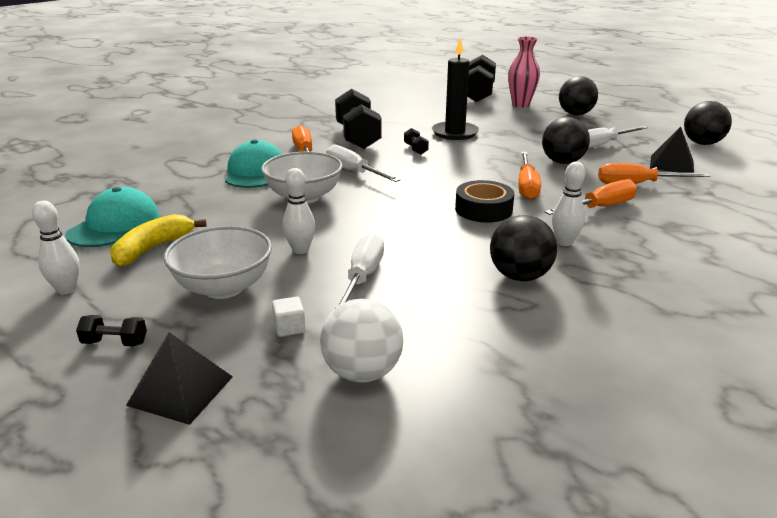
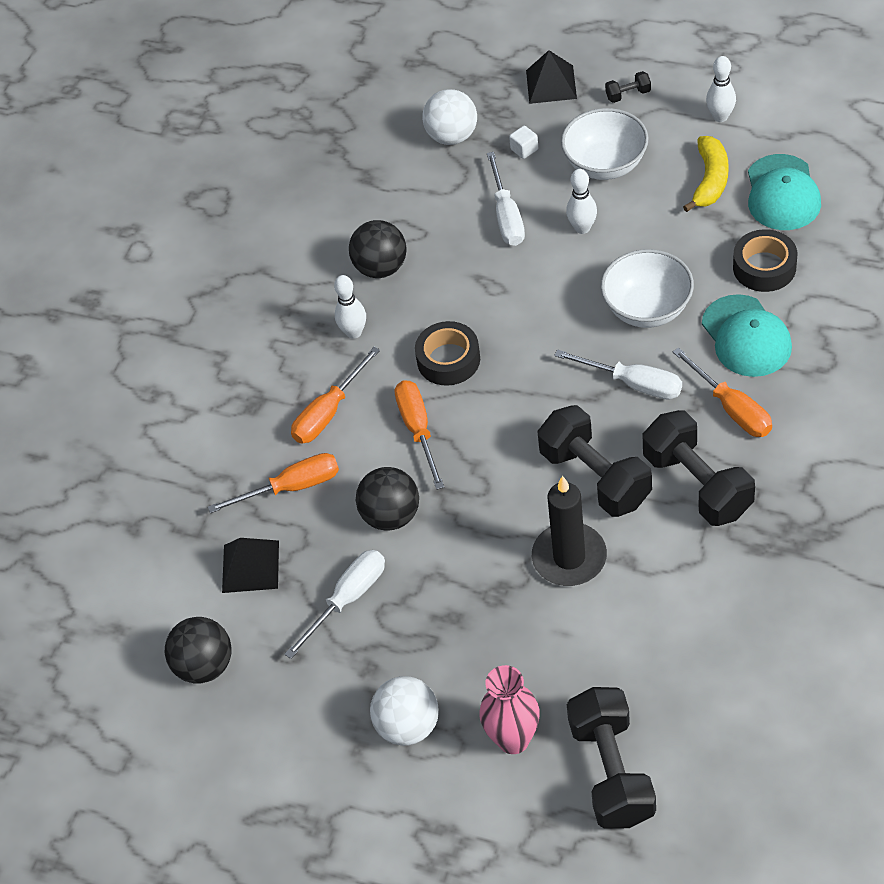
camera: 165 degrees right, 25 degrees up
black dumbbell [404,128,429,155] -> black dumbbell [537,405,652,517], size x2.38
black ball [559,76,598,115] -> white ball [370,676,439,746]
none -> black tape [733,229,797,292]

